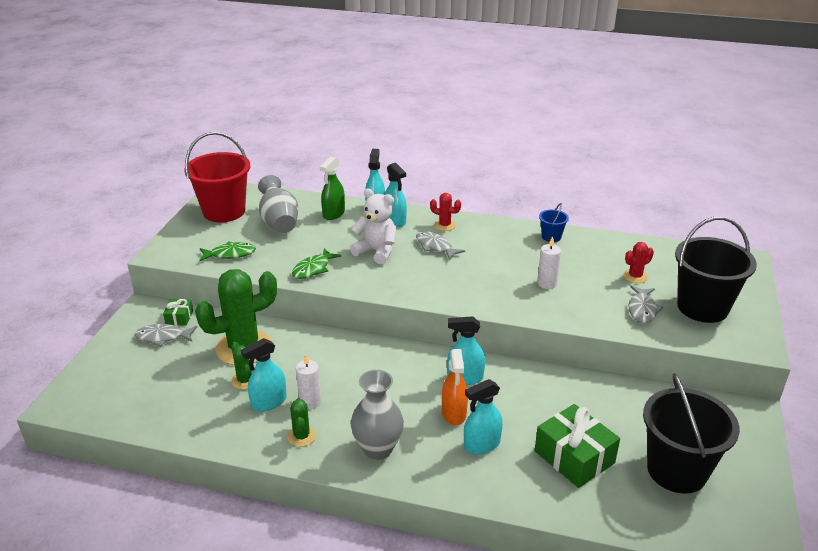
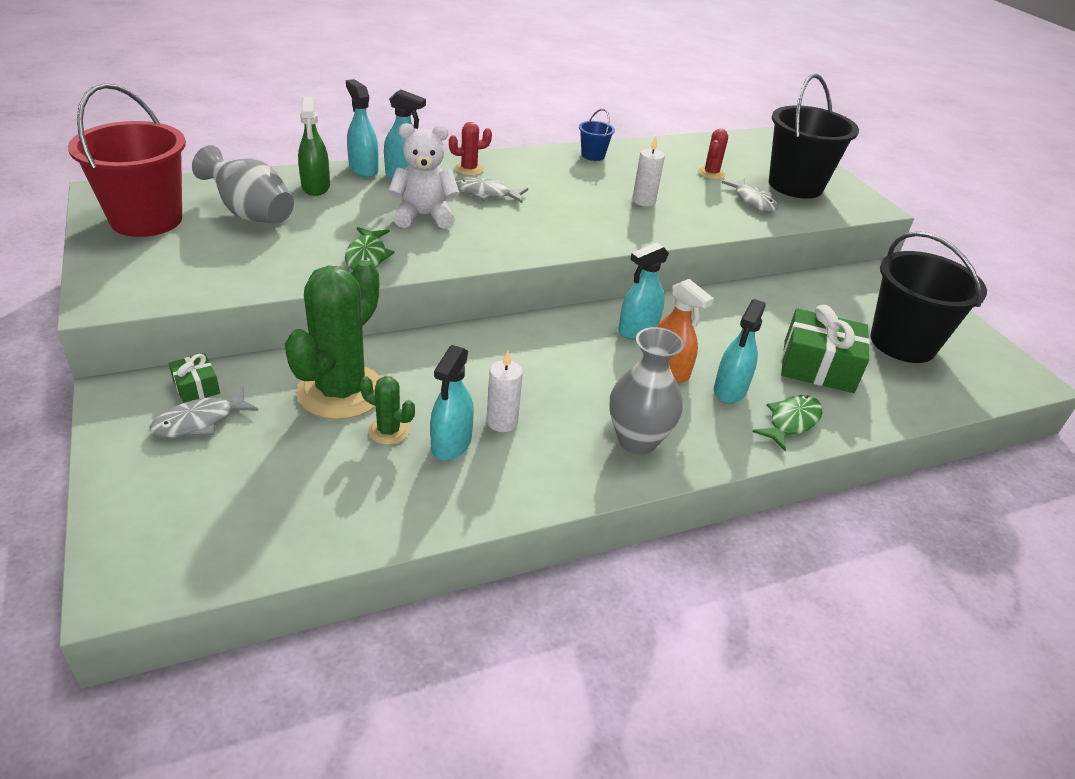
camera: 40 degrees left, 5 degrees up
green fish [199,242,256,262] -> green fish moved to [753,395,822,451]
green cactus [287,398,316,447] -> none

